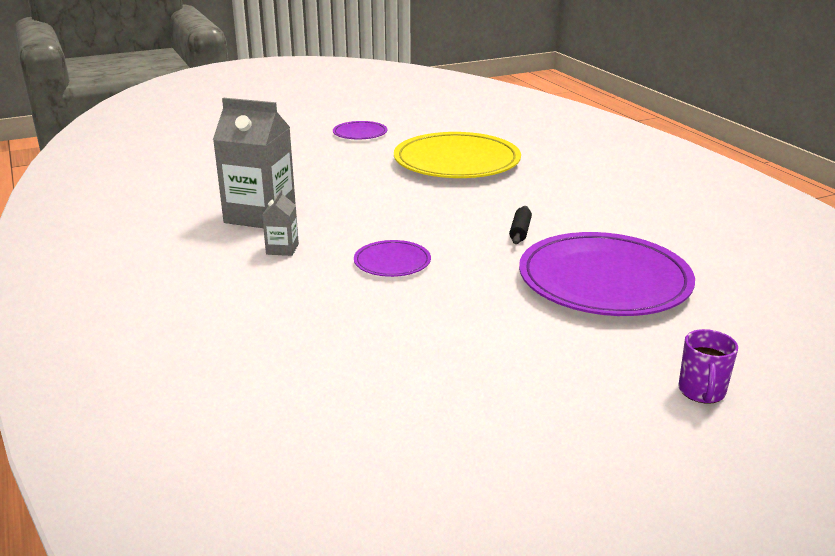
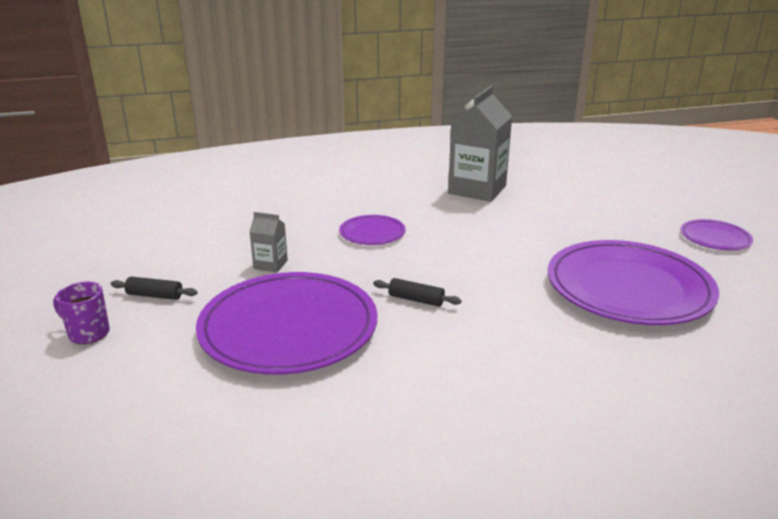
camera: 100 degrees right, 0 degrees up
grey carton [262,190,299,256] -> grey carton moved to [249,212,288,272]
yellow plate [394,132,521,178] -> purple plate [548,240,719,325]
none -> black rolling pin [111,277,197,300]

